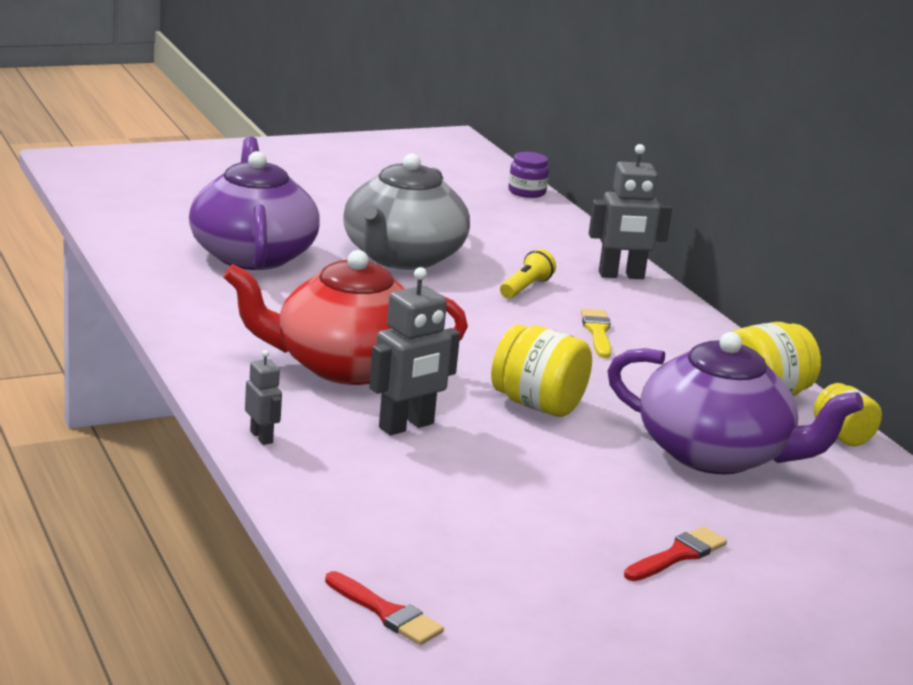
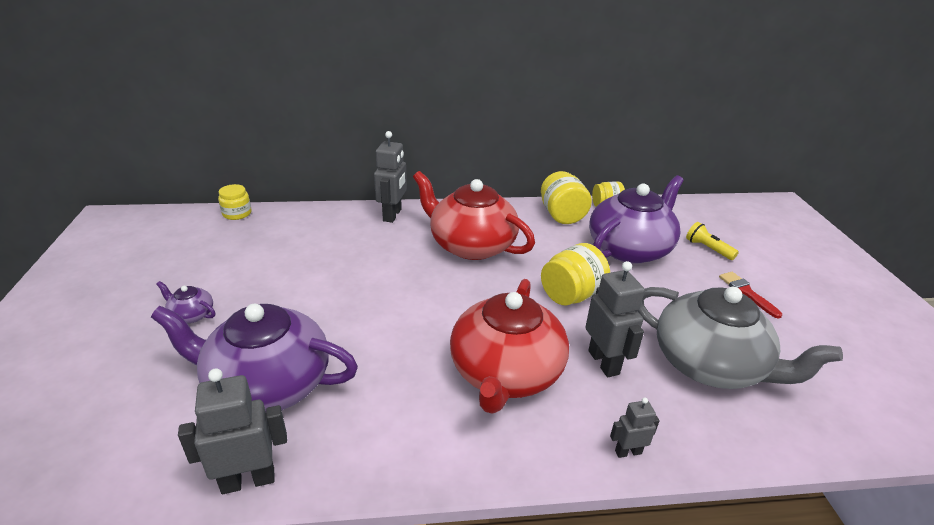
camera: 70 degrees left, 10 degrees up
red brush [325,571,444,645] -> none
grey teapot [343,154,470,270] -> grey teapot moved to [638,287,843,389]
yellow flashlight [500,249,556,299] -> yellow flashlight moved to [686,222,739,260]
purple jar [508,152,549,198] -> yellow jar [218,184,251,220]
yellow brush [581,308,611,358] -> red teapot [413,171,535,260]
none -> purple teapot [156,281,215,323]
none -> grey robot [178,368,287,494]

